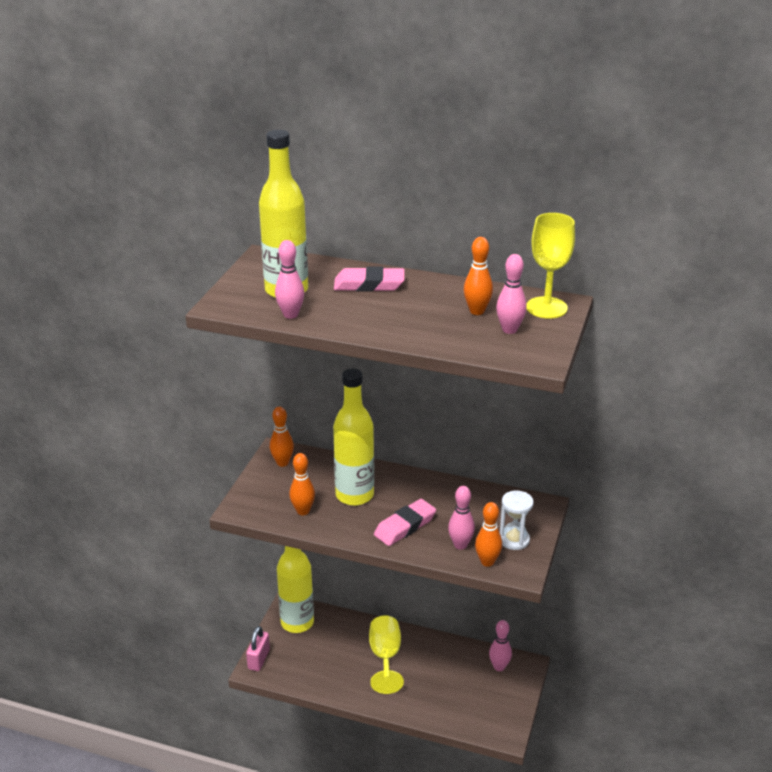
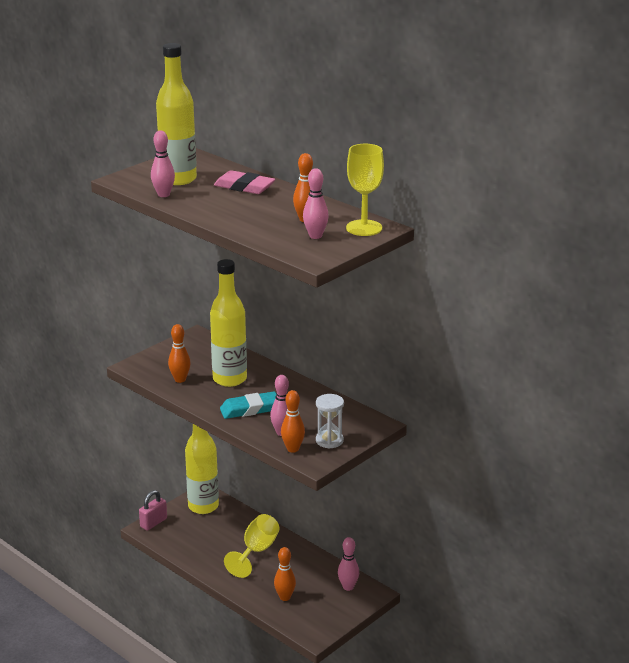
camera: 25 degrees right, 5 degrees down
orange bowling pin [270,407,294,467] -> orange bowling pin moved to [274,547,296,601]
pink eraser [374,499,436,546] -> turquoise eraser [220,391,276,419]

